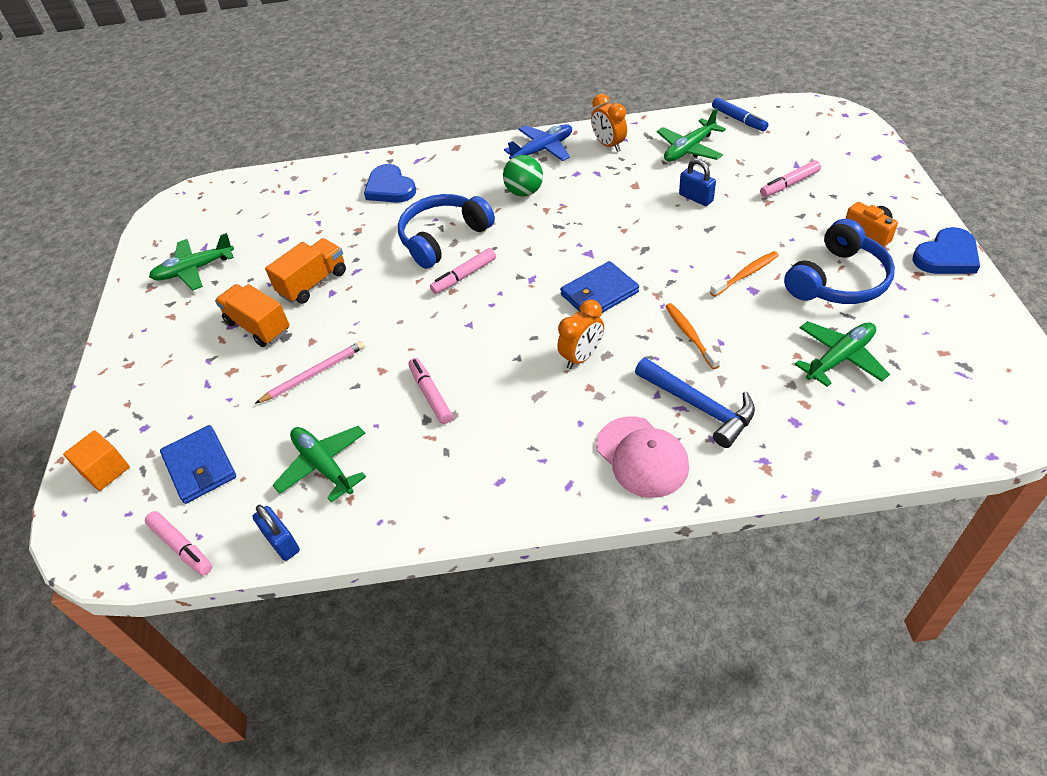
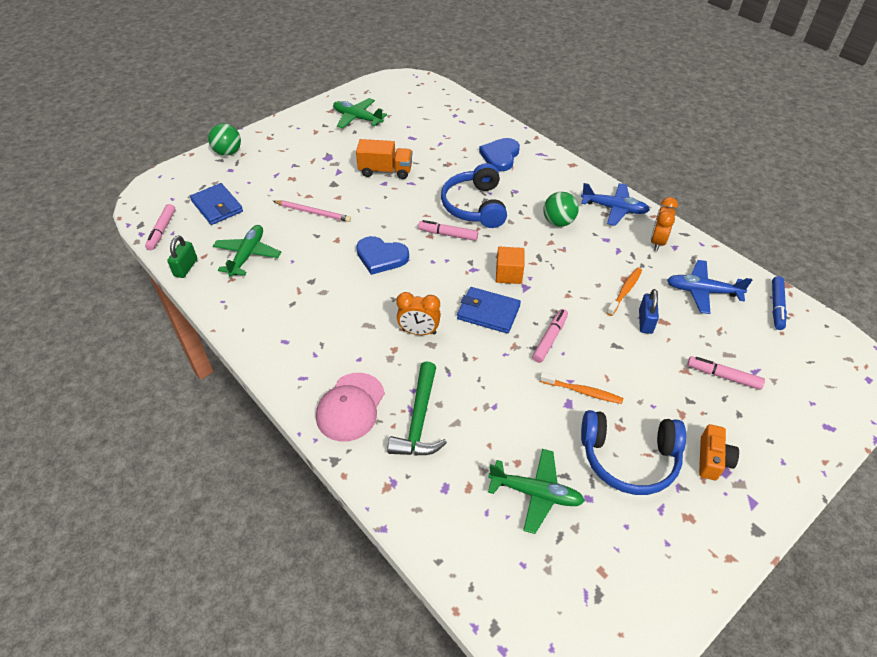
camera: 50 degrees right, 0 degrees up
orange cube [63,430,130,491] -> orange cube moved to [496,247,524,284]
blue wallet [160,425,236,504] -> blue wallet turned 60 degrees counterclockwise [190,183,243,225]
orange truck [215,284,290,347] -> none
blue padlock [252,505,300,561] -> green padlock [167,235,197,278]
blue headphones [398,194,495,269] -> blue headphones turned 105 degrees counterclockwise [441,163,507,228]
pink marker [408,358,453,424] -> pink marker moved to [532,309,568,363]
blue hammer [635,358,755,448] -> green hammer [387,361,447,456]
green plane [657,108,726,162] -> blue plane [667,260,752,314]
orange toothbrush [665,303,720,369] -> orange toothbrush moved to [607,267,642,316]
blue heart [912,227,980,274] -> blue heart moved to [356,236,409,275]
none -> green ball [208,123,241,156]

